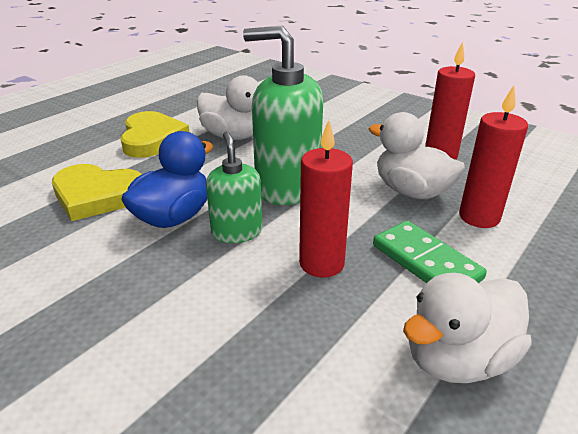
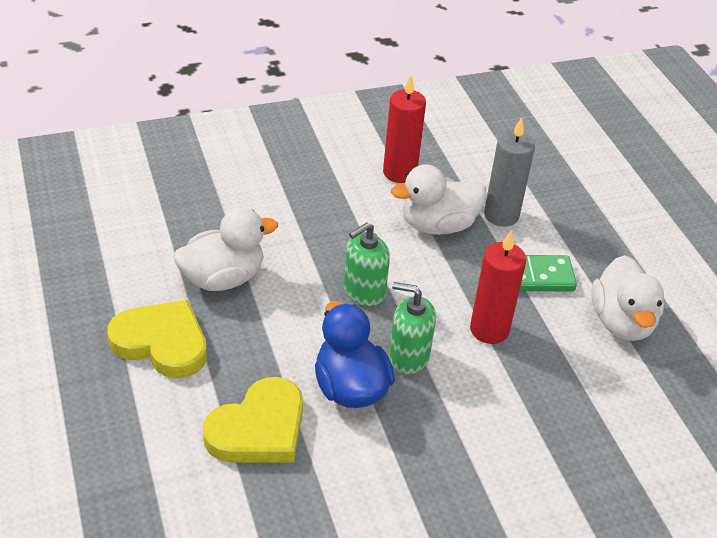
camera: 60 degrees left, 10 degrees up
green soap dispenser [243,26,323,205] -> green soap dispenser [344,222,390,306], size x0.57
red candle [459,85,528,228] -> grey candle [484,117,535,227]

